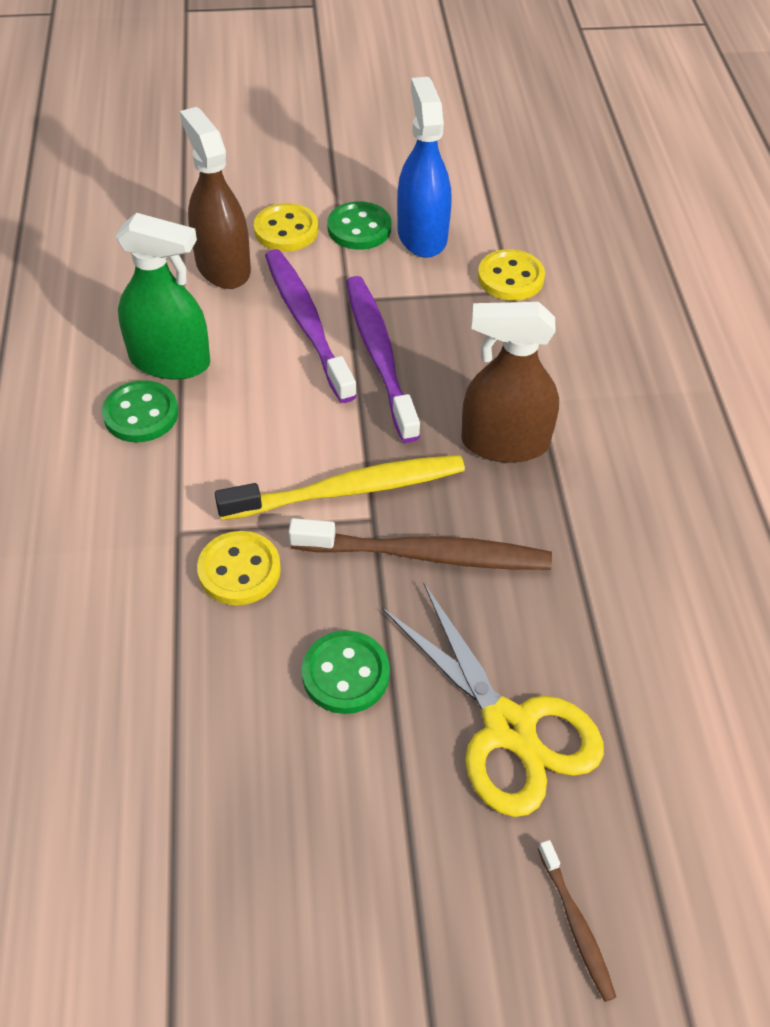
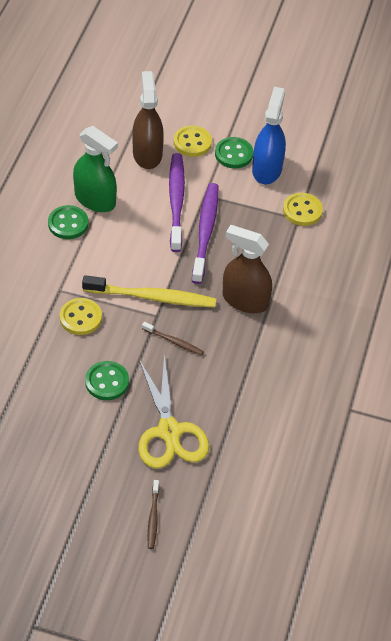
camera: 20 degrees right, 0 degrees up
brown toothbrush [289,518,552,570] -> brown toothbrush [142,322,204,355], size x0.49

